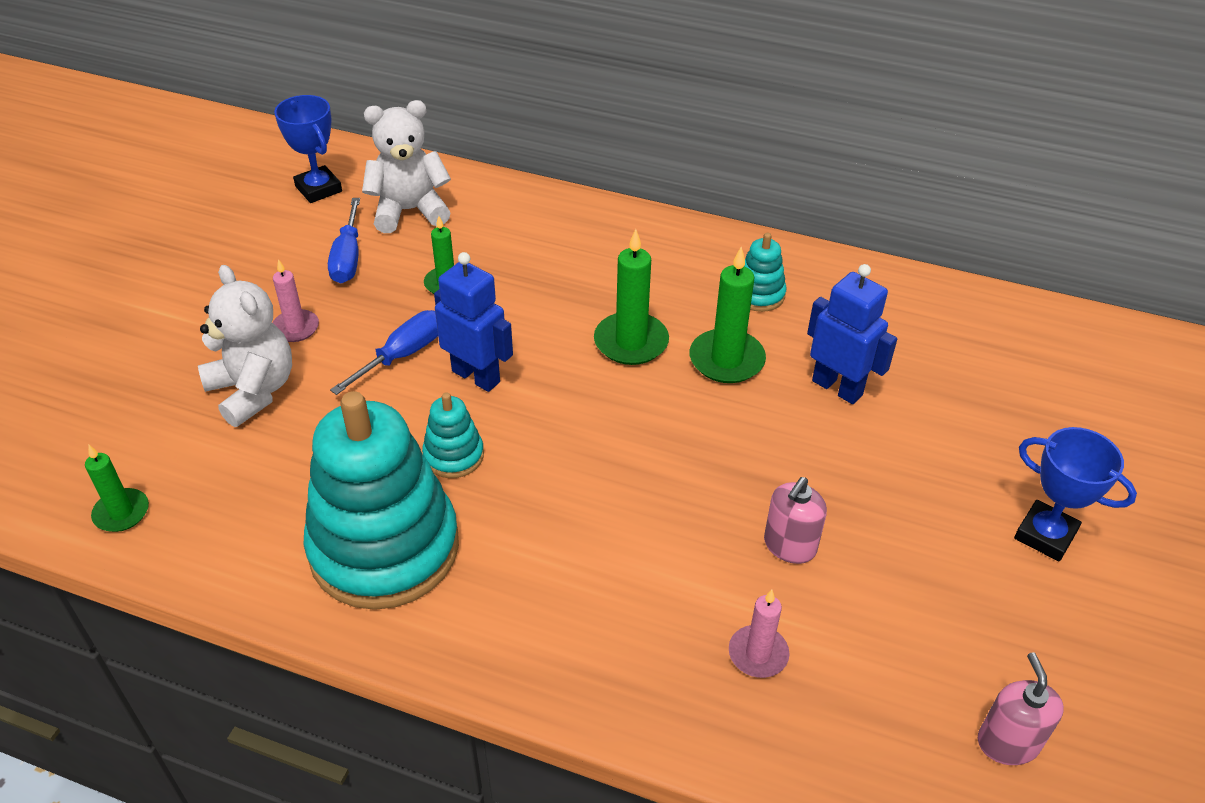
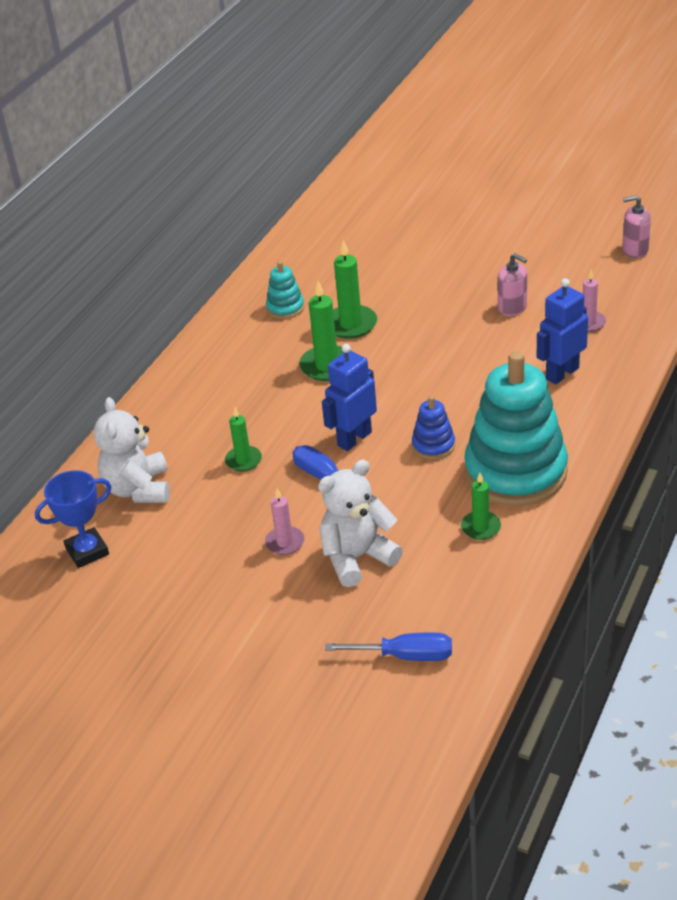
camera: 80 degrees left, 5 degrees down
green candle [85,445,149,532] -> green candle moved to [461,473,501,540]
blue screwdriver [328,198,360,283] -> blue screwdriver moved to [325,633,452,661]
turquoise stacking toy [422,392,484,478] -> blue stacking toy [412,396,455,460]
blue robot [807,264,897,404] -> blue robot moved to [537,278,588,384]
blue trophy [1014,427,1137,562] -> none

